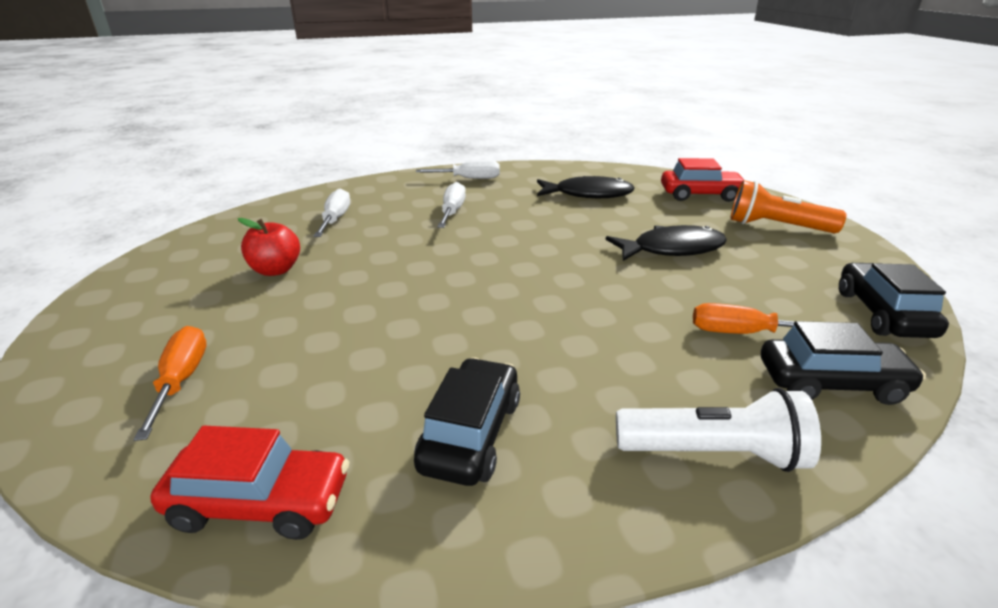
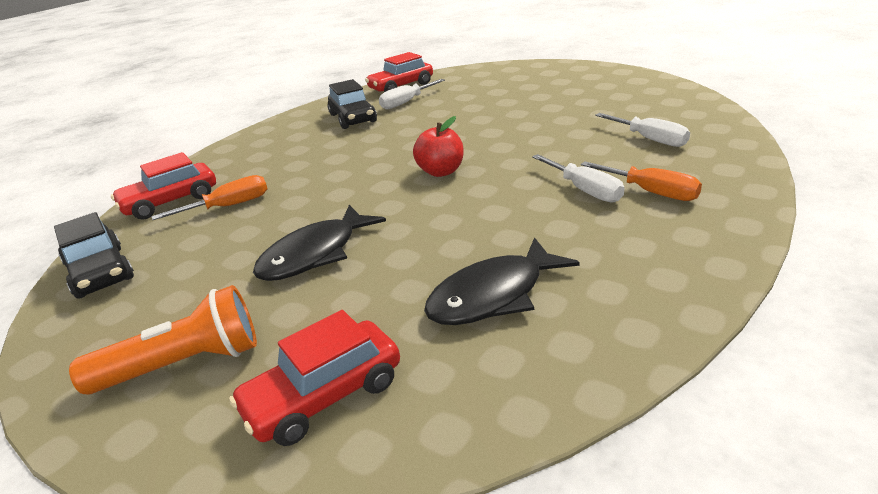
camera: 145 degrees right, 0 degrees up
orange screwdriver [134,326,207,441] -> orange screwdriver moved to [581,161,702,201]
red apple [238,218,300,276] -> red apple moved to [413,116,464,177]
white screwdriver [416,160,500,179] -> white screwdriver moved to [379,79,445,109]
white flashlight [616,388,821,472] -> none
black car [761,321,926,405] -> red car [111,152,216,220]

